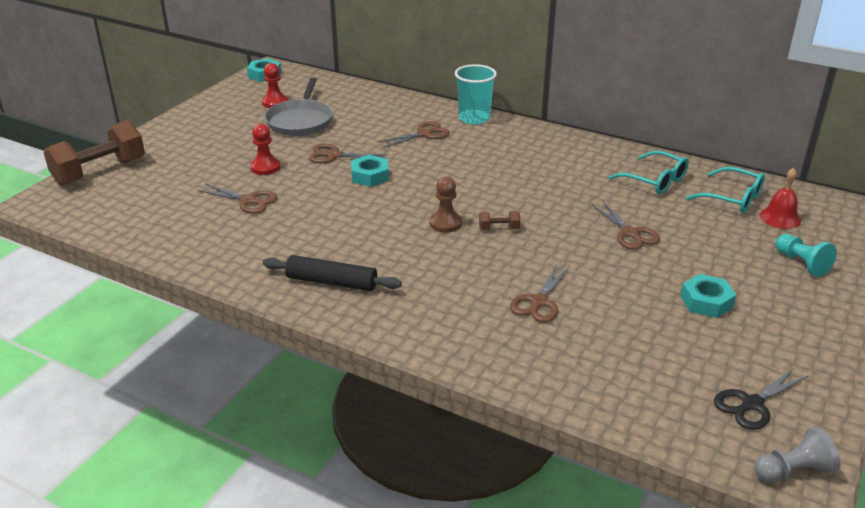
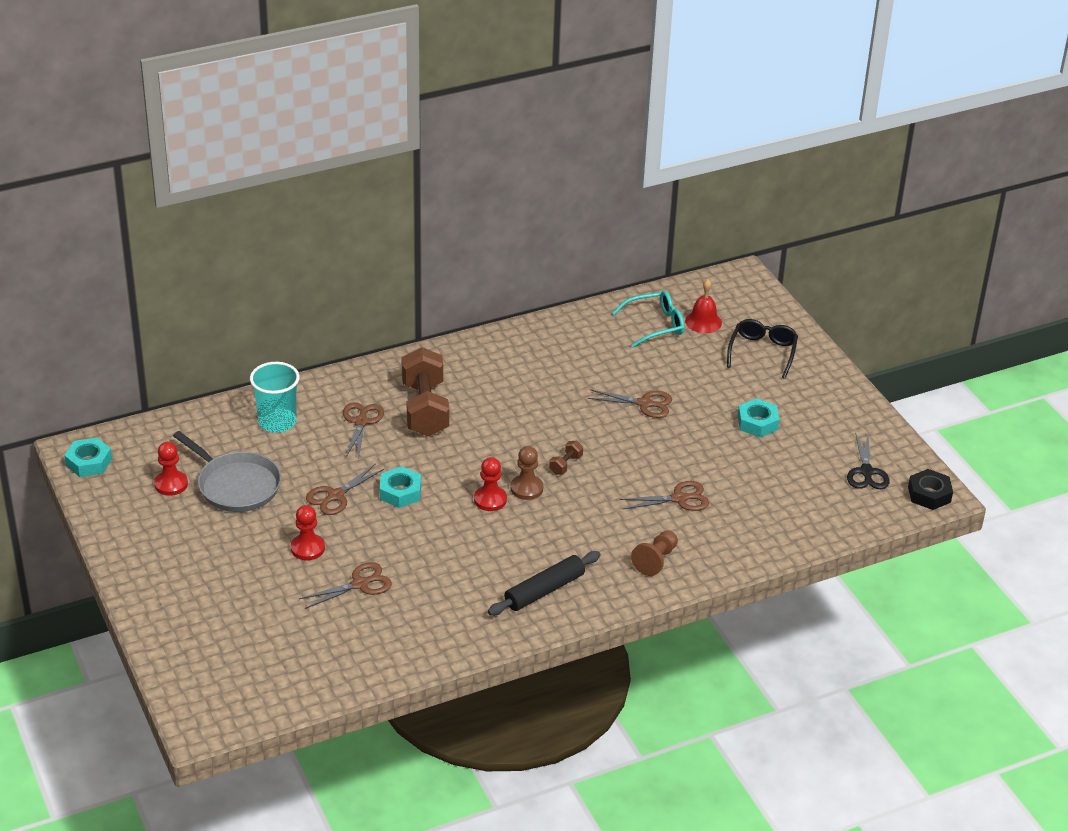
camera: 55 degrees left, 5 degrees up
brown dumbbell [44,120,145,186] -> brown dumbbell moved to [402,347,449,437]
turquoise cup [455,64,497,124] -> turquoise cup moved to [250,362,300,432]
brown scissors [510,265,570,322] -> brown scissors turned 75 degrees counterclockwise [620,481,709,511]
turquoise glasses [609,151,689,194] -> none
grey pawn [755,426,840,482] -> black nut [908,469,953,510]
turquoise pawn [775,234,837,277] -> black glasses [727,319,798,379]
none -> red pawn [474,457,507,511]
none -> brown pawn [631,531,678,576]

